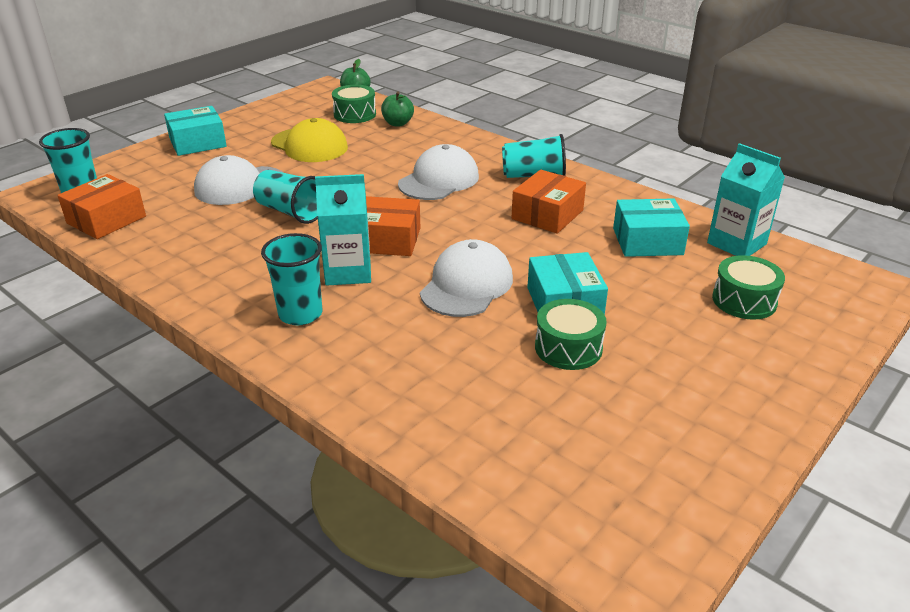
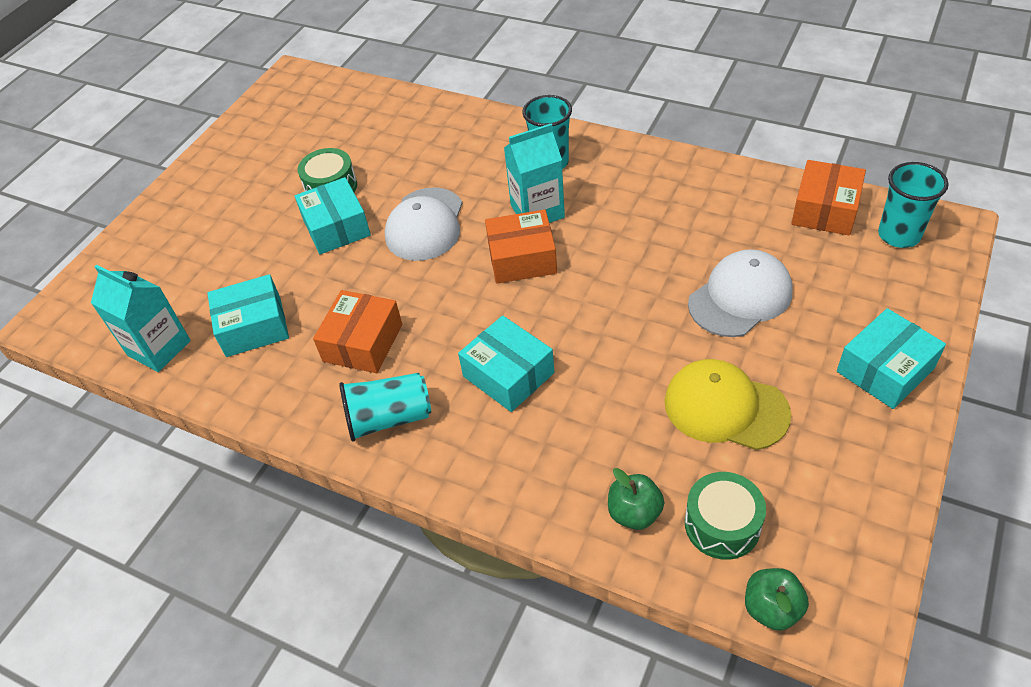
camera: 170 degrees right, 15 degrees up
turquoise cup [253,170,318,224] -> none
white cap [398,144,479,200] -> turquoise box [458,316,554,412]
green drum [712,255,785,319] -> none

